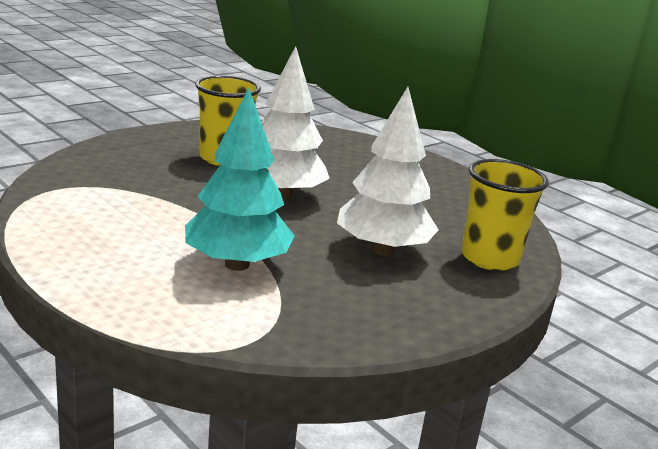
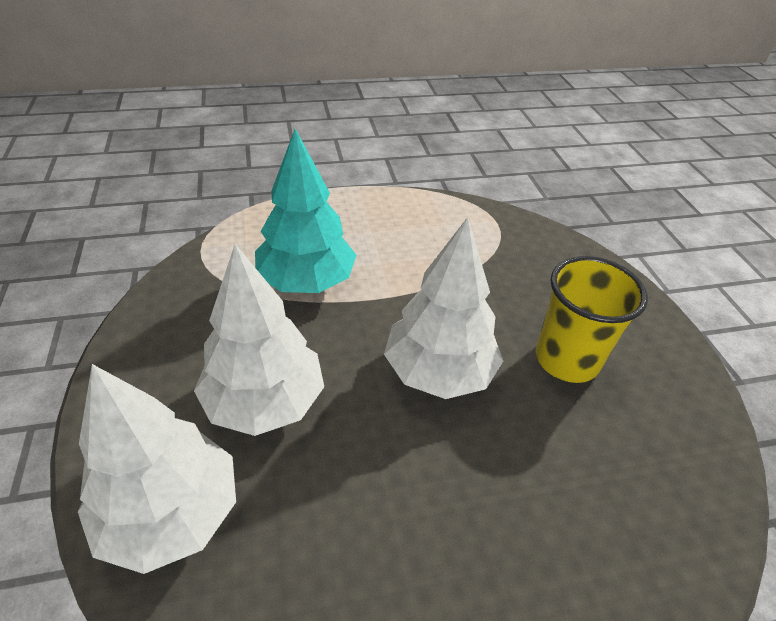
camera: 120 degrees right, 20 degrees up
yellow cup [461,159,549,271] -> white tree [78,364,236,574]

